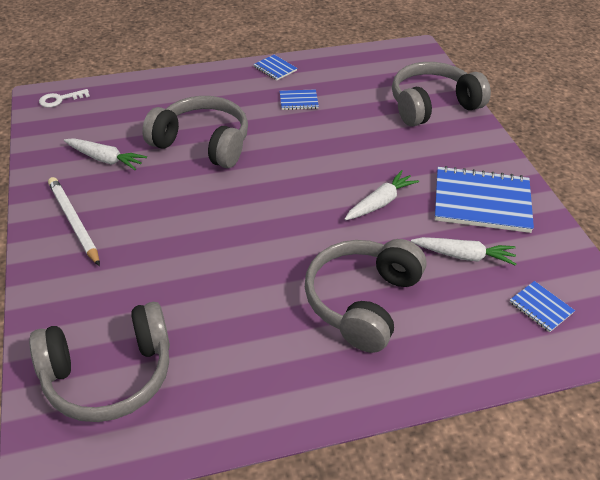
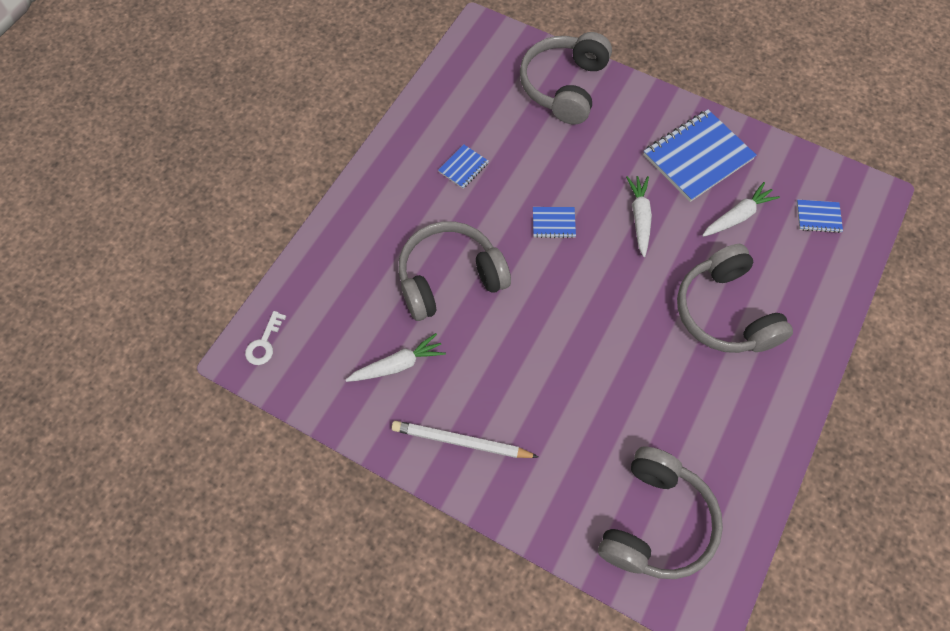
camera: 45 degrees left, 20 degrees up
blue notebook [253,55,297,81] -> blue notebook moved to [533,207,576,238]

